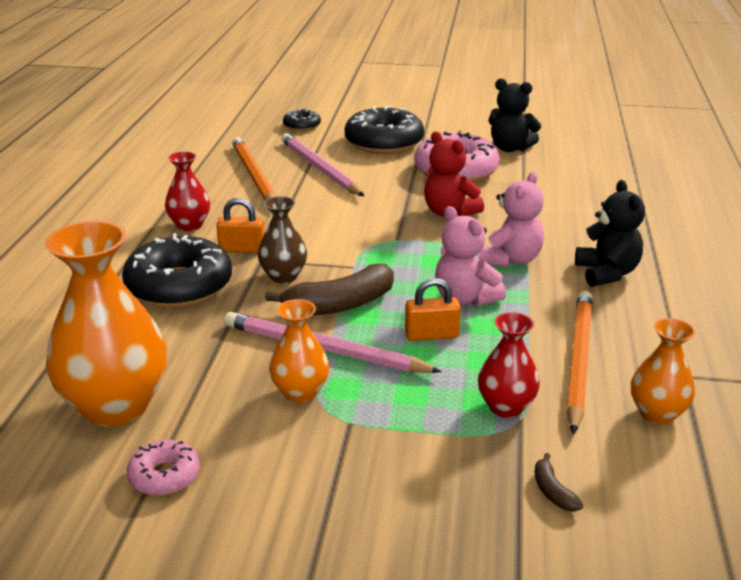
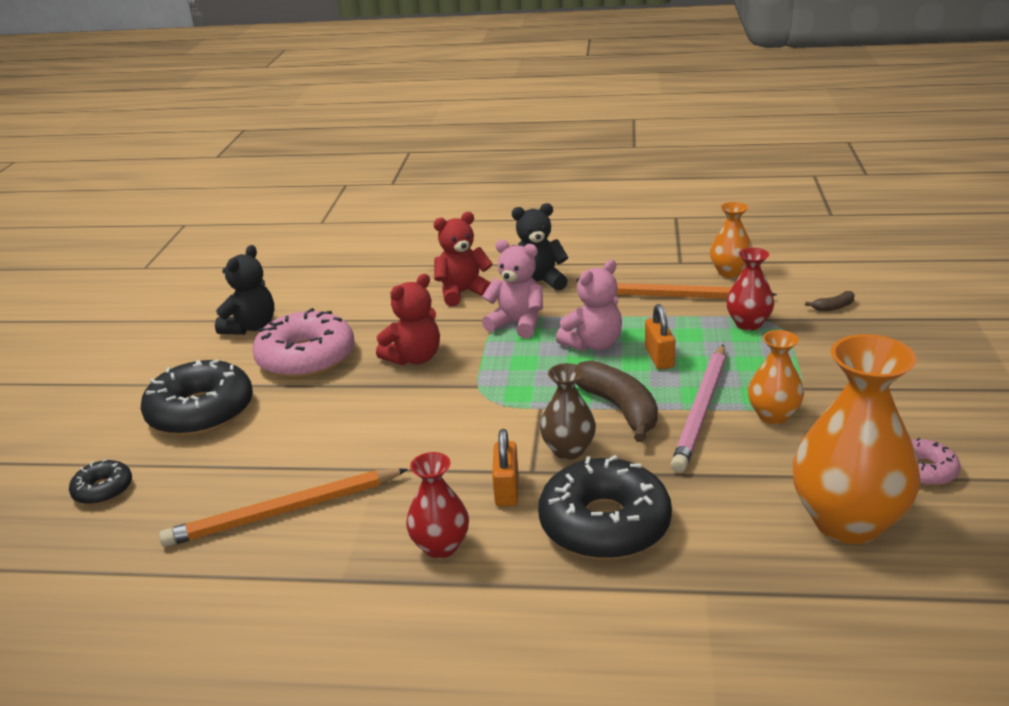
camera: 90 degrees left, 0 degrees up
pink pencil [281,133,364,196] -> none
none -> red teddy bear [433,212,493,306]

